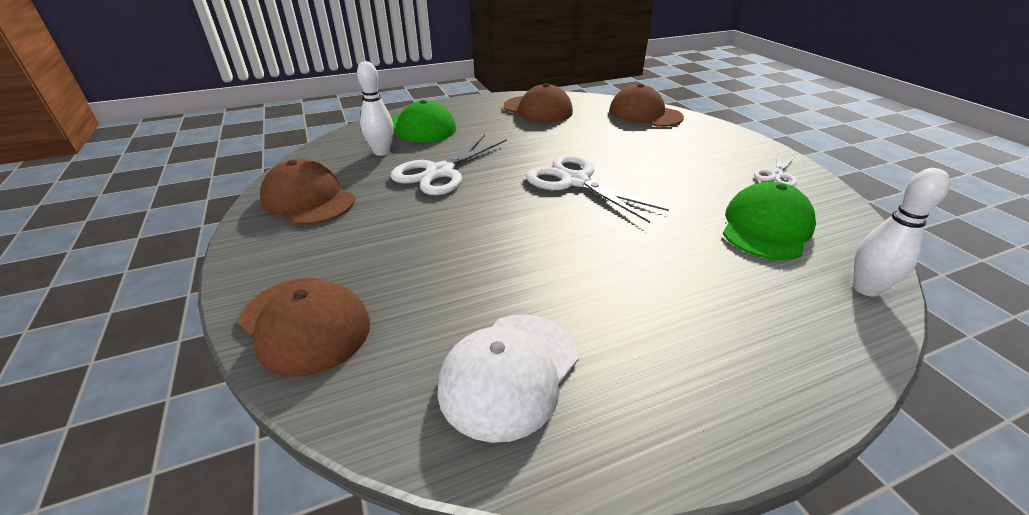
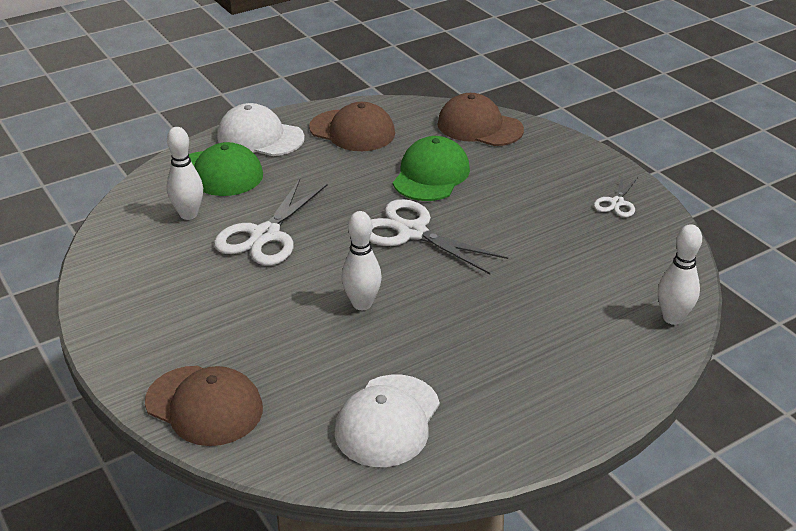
camera: 10 degrees left, 0 degrees up
brown cap [260,159,355,225] -> none
green cap [723,182,816,260] -> green cap moved to [393,136,470,201]
none -> white cap [217,103,305,156]
none -> white bowling pin [341,211,382,310]

